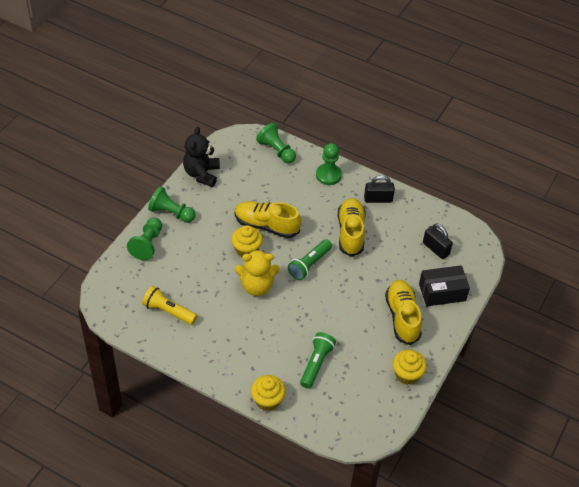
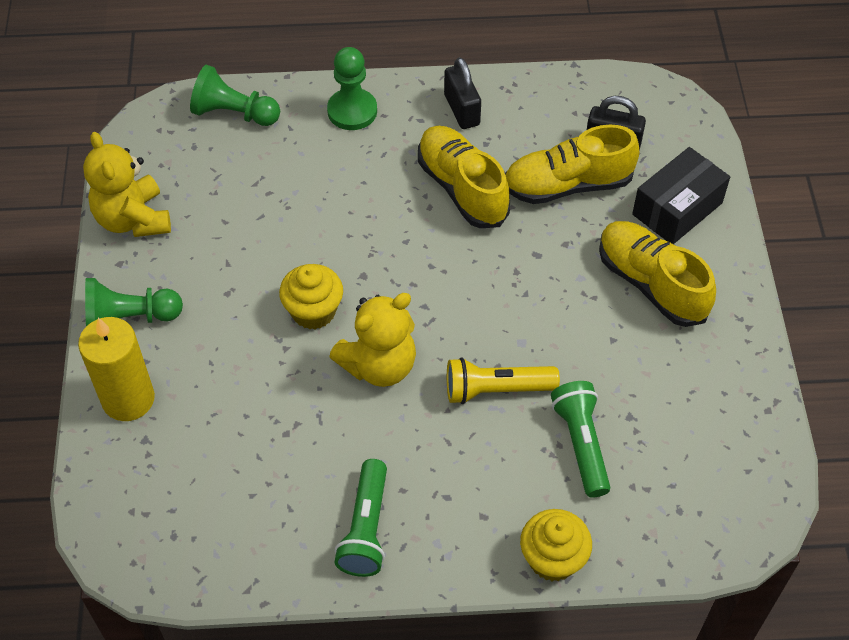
camera: 30 degrees left, 5 degrees up
green pawn [127,218,162,260] -> yellow candle [78,317,155,421]
yellow flashlight [142,286,197,325] -> yellow flashlight moved to [447,358,560,404]
black teddy bear [183,127,220,187] -> yellow teddy bear [83,132,171,237]
yellow shoe [235,201,301,238] -> yellow shoe moved to [505,125,640,204]
green flashlight [288,239,332,280] -> green flashlight moved to [334,459,387,577]
black padlock [364,175,395,203] -> black padlock turned 75 degrees counterclockwise [444,57,481,129]
yellow cupcake [393,350,427,385] -> none

